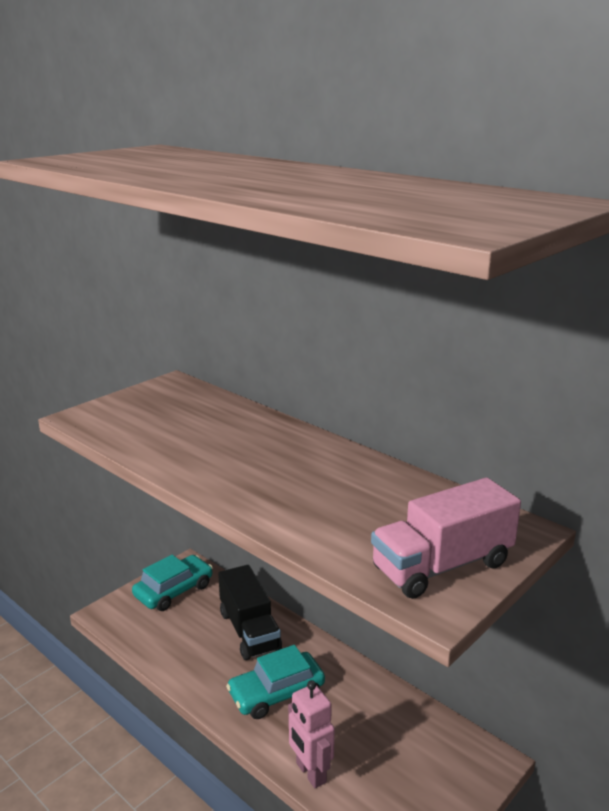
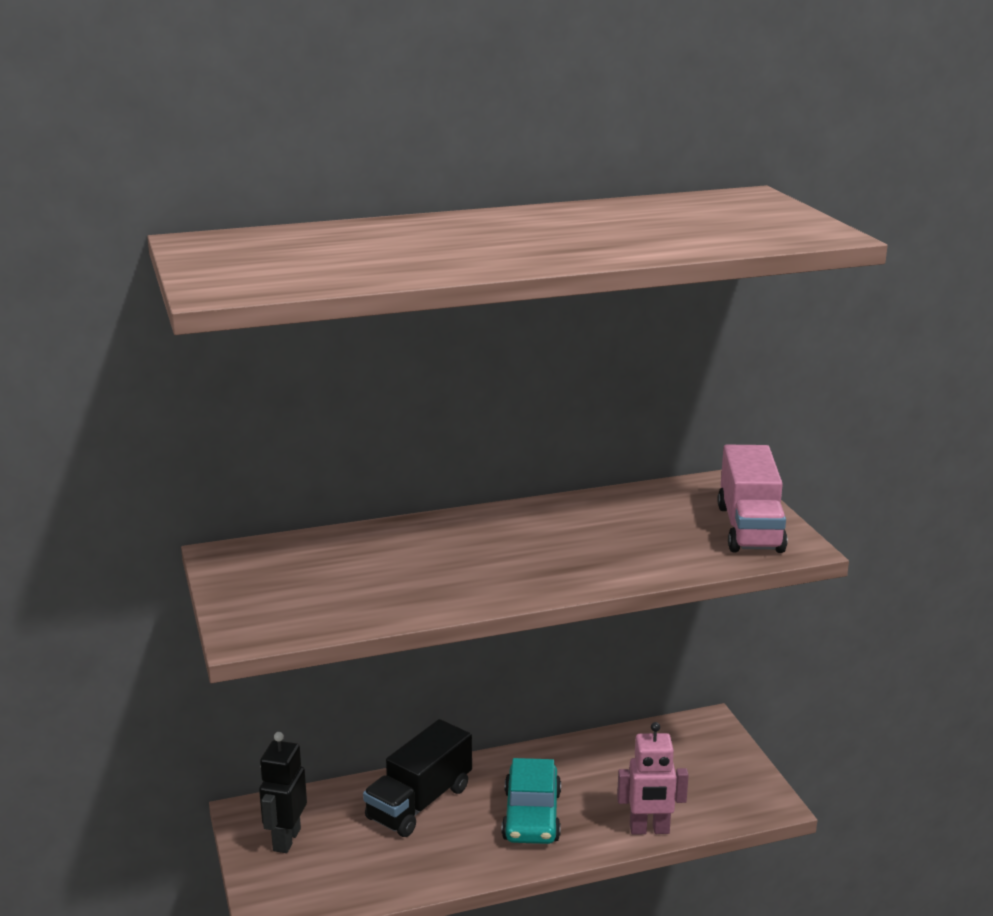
camera: 60 degrees left, 0 degrees up
turquoise car [132,555,213,611] -> black robot [259,732,307,853]
black truck [218,565,282,660] -> black truck turned 120 degrees clockwise [363,719,472,837]

